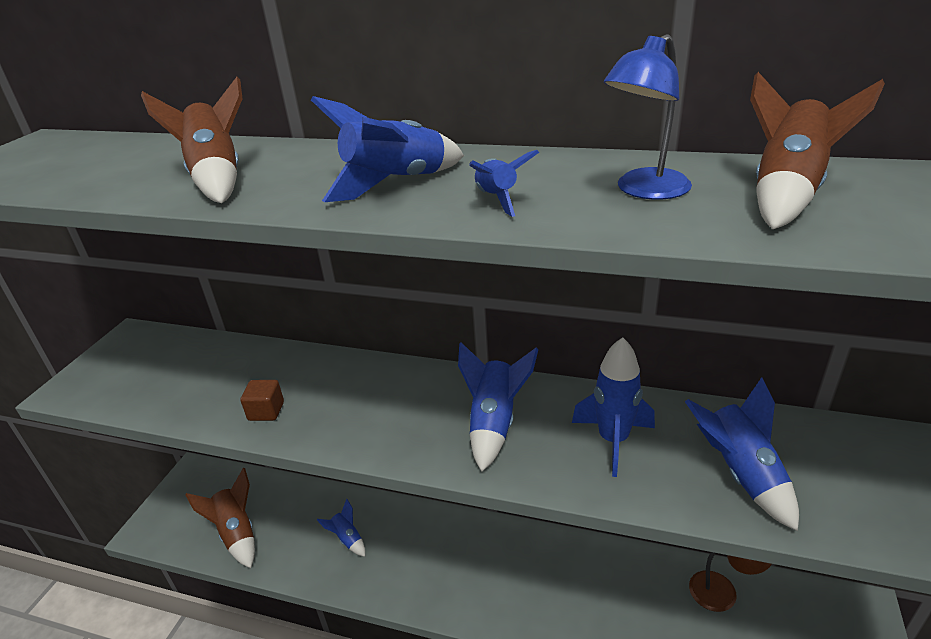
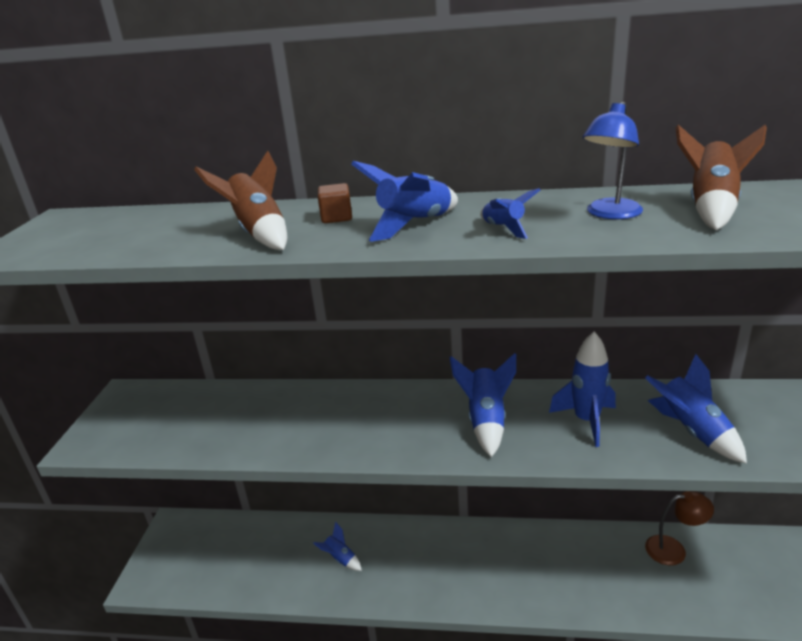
camera: 10 degrees left, 5 degrees down
brown rocket [185,468,255,568] -> none
brown cube [240,380,284,421] -> brown cube moved to [318,183,352,223]

